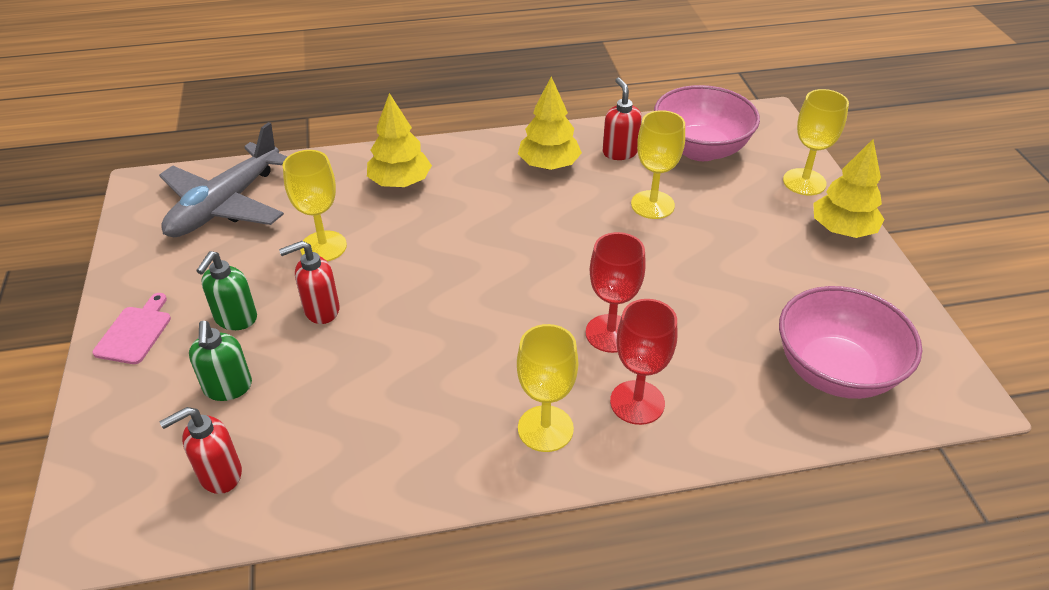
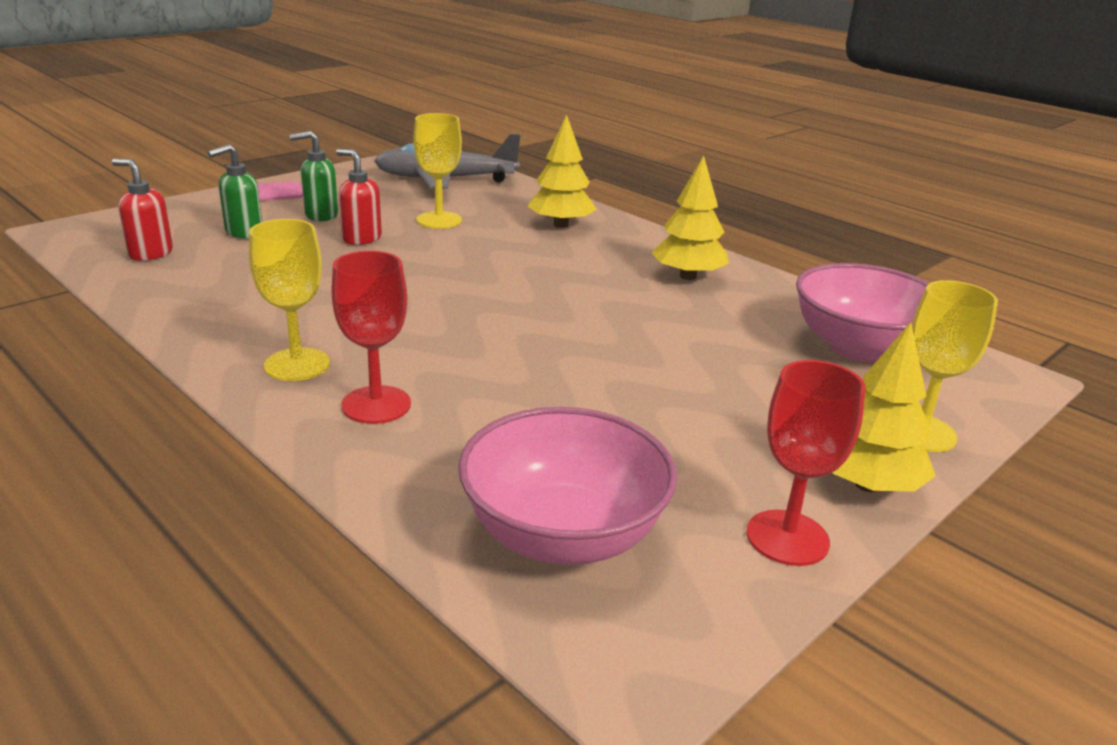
camera: 55 degrees right, 15 degrees down
red goblet [585,232,646,353] -> red goblet moved to [746,360,866,566]
red soap dispenser [603,78,642,160] -> none
yellow goblet [631,110,685,219] -> none

